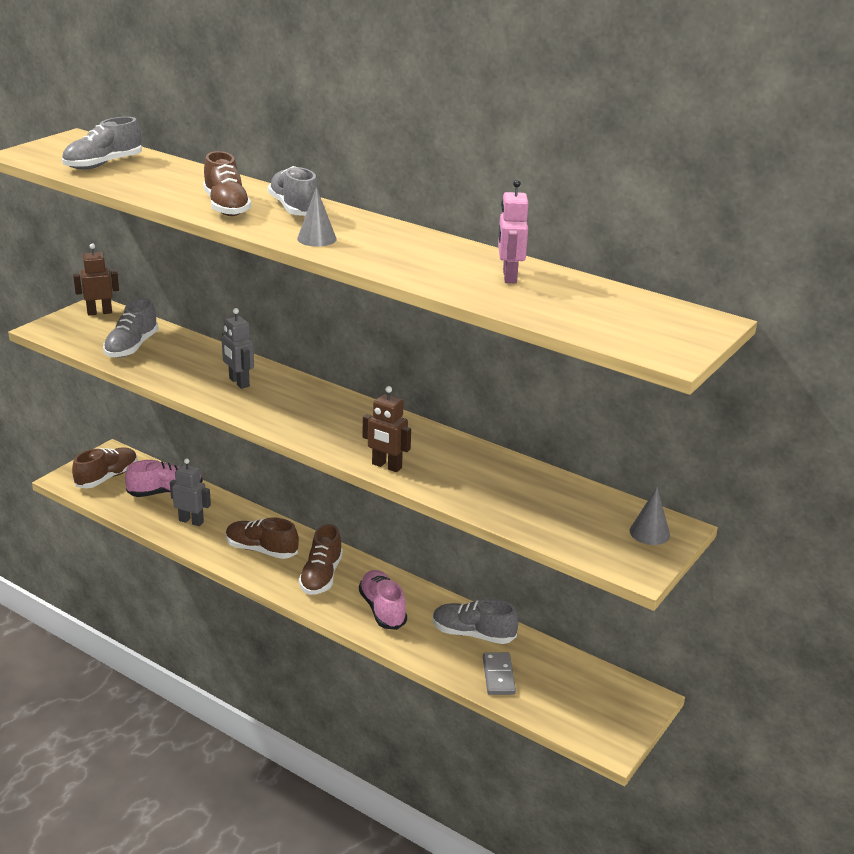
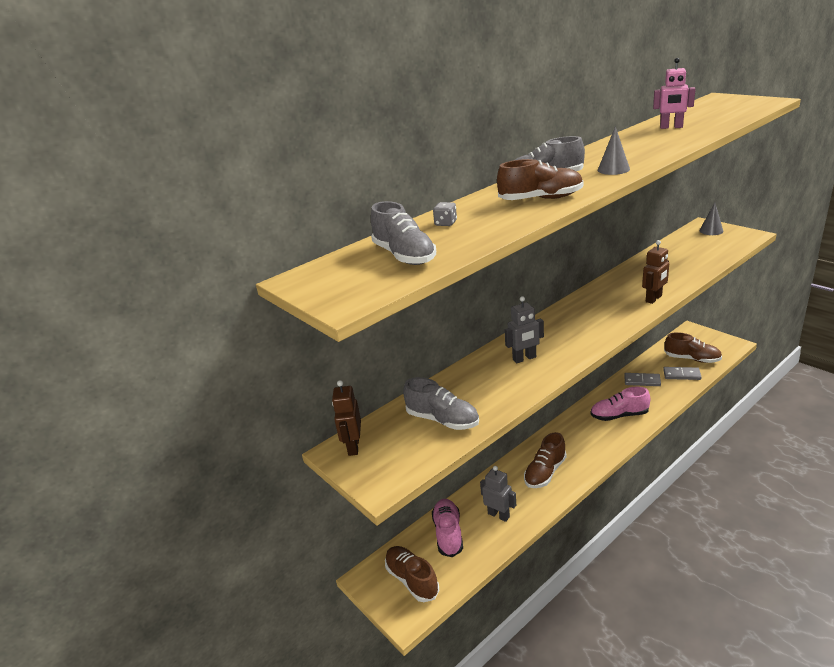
camera: 70 degrees left, 0 degrees up
grey robot [170,458,211,526] -> grey robot turned 90 degrees clockwise [480,466,516,522]
brown shoe [299,524,343,595] -> brown shoe moved to [664,332,722,363]
grey shoe [433,599,518,644] -> grey domino [624,373,661,386]
none -> grey dice [433,202,457,226]

